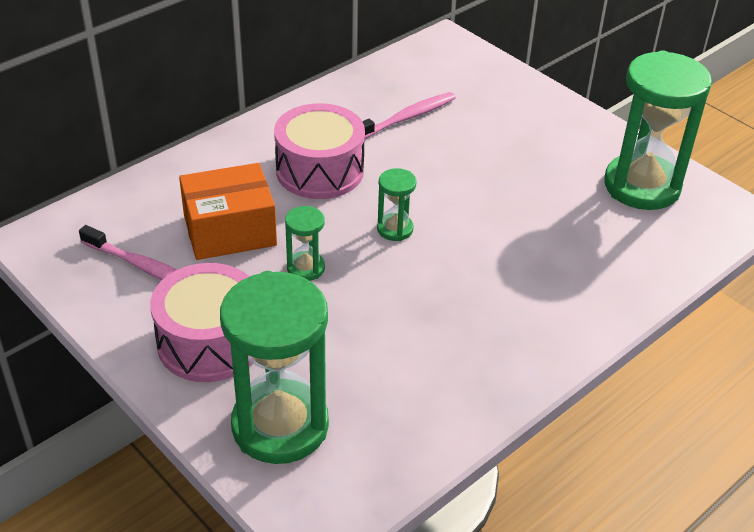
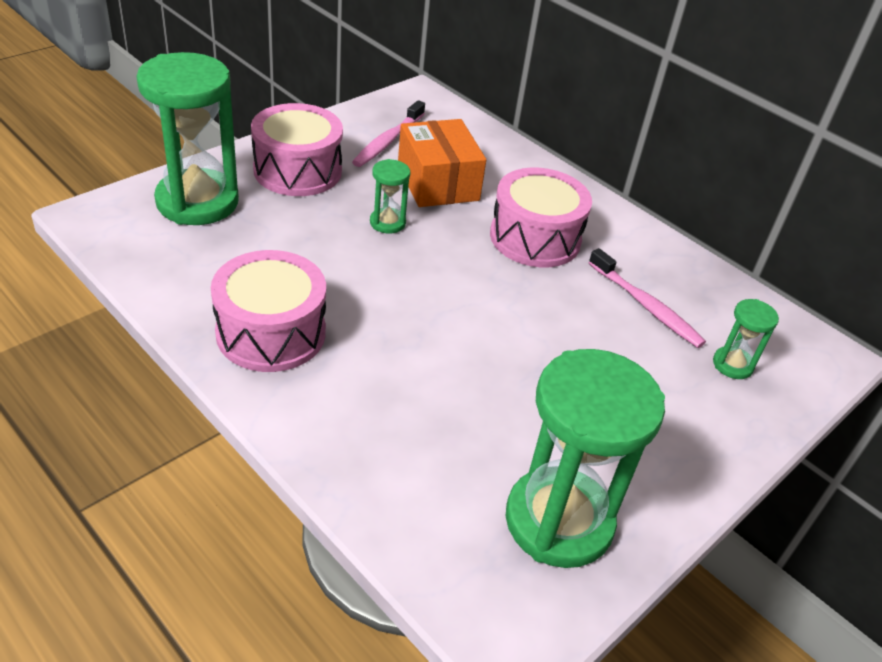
camera: 85 degrees right, 0 degrees up
green hourglass [377,168,417,241] -> green hourglass moved to [713,299,779,379]
none -> pink drum [211,250,326,372]

